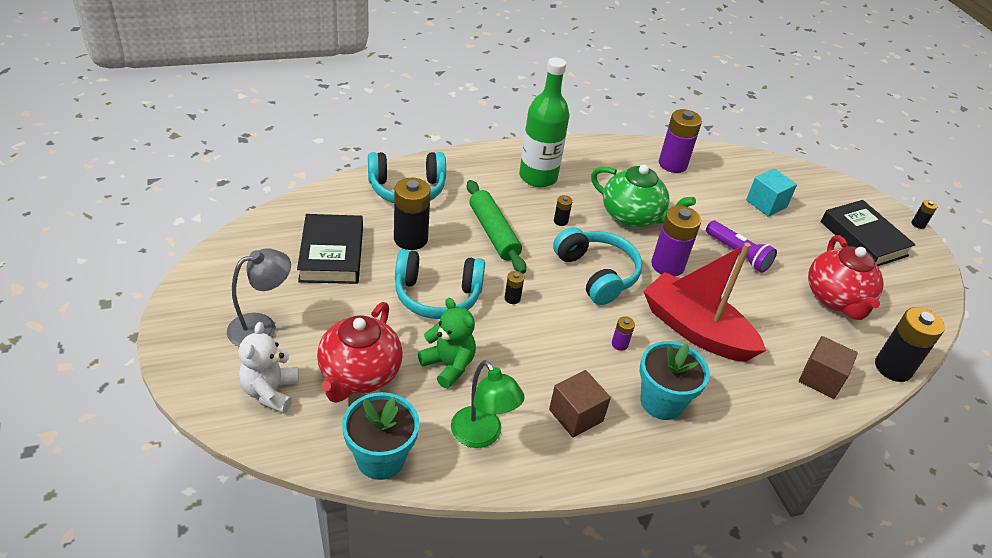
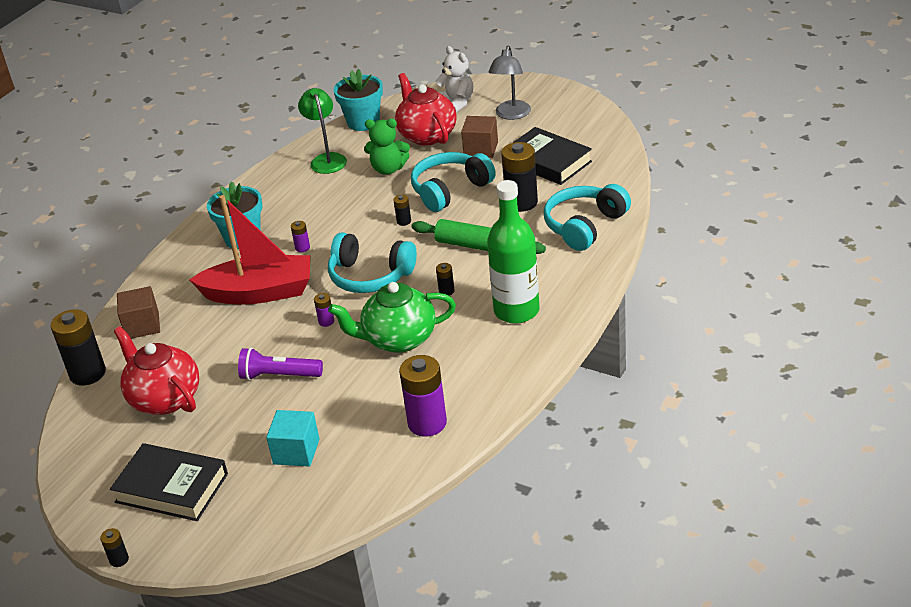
camera: 145 degrees right, 5 degrees down
green lamp [451,360,525,448] -> green lamp turned 60 degrees clockwise [298,88,347,174]
brown cube [549,370,611,437] -> brown cube moved to [461,116,498,158]
purple battery [651,206,701,277] -> purple battery [314,293,334,327], size x0.45

